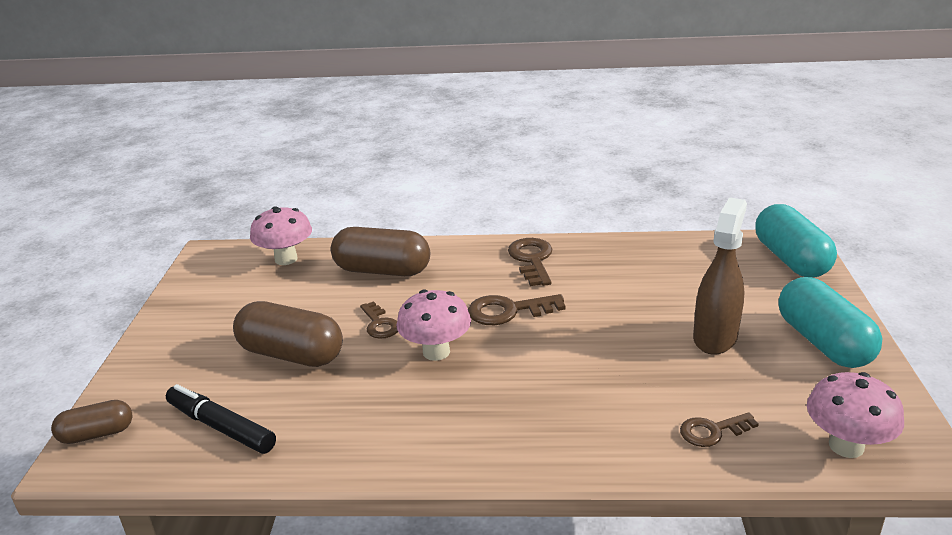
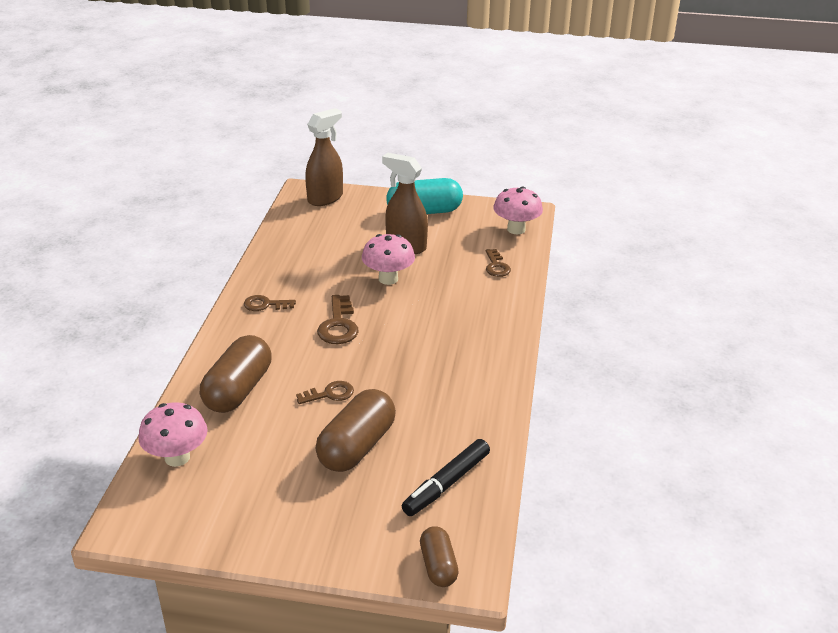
camera: 85 degrees left, 5 degrees up
pink mushroom [396,289,471,361] -> pink mushroom moved to [362,234,415,285]
brown key [508,238,552,286] -> brown key [244,295,296,311], size x0.66
turquoise capsule [755,204,837,278] -> brown spray bottle [305,108,343,206]

